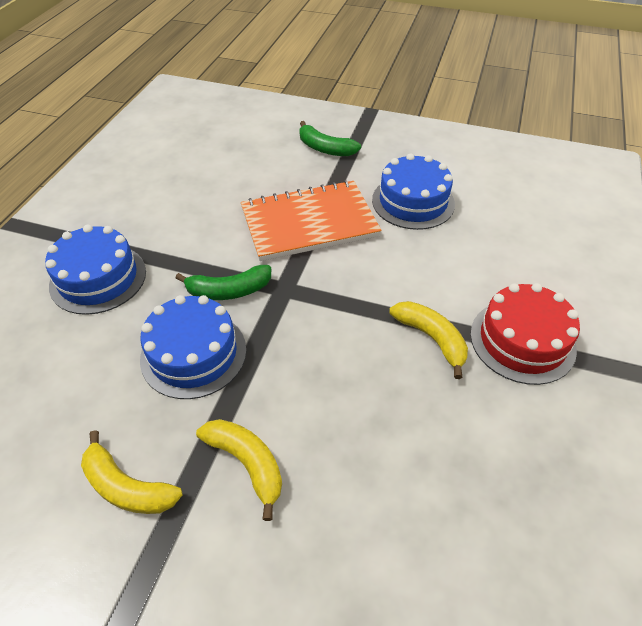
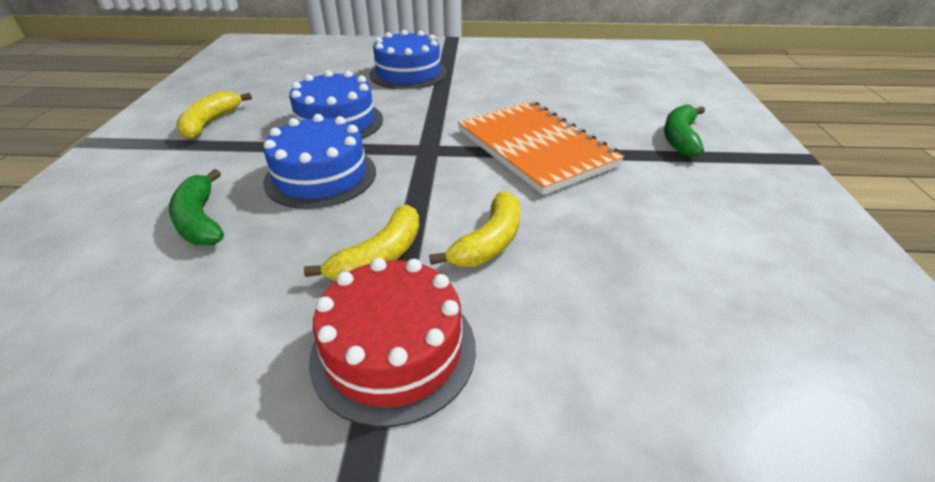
camera: 75 degrees right, 10 degrees down
green banana [176,265,271,300] -> green banana moved to [169,169,224,245]
yellow banana [196,419,282,521] -> yellow banana moved to [429,191,520,267]
blue cake [372,153,455,230] -> blue cake moved to [263,114,376,209]

